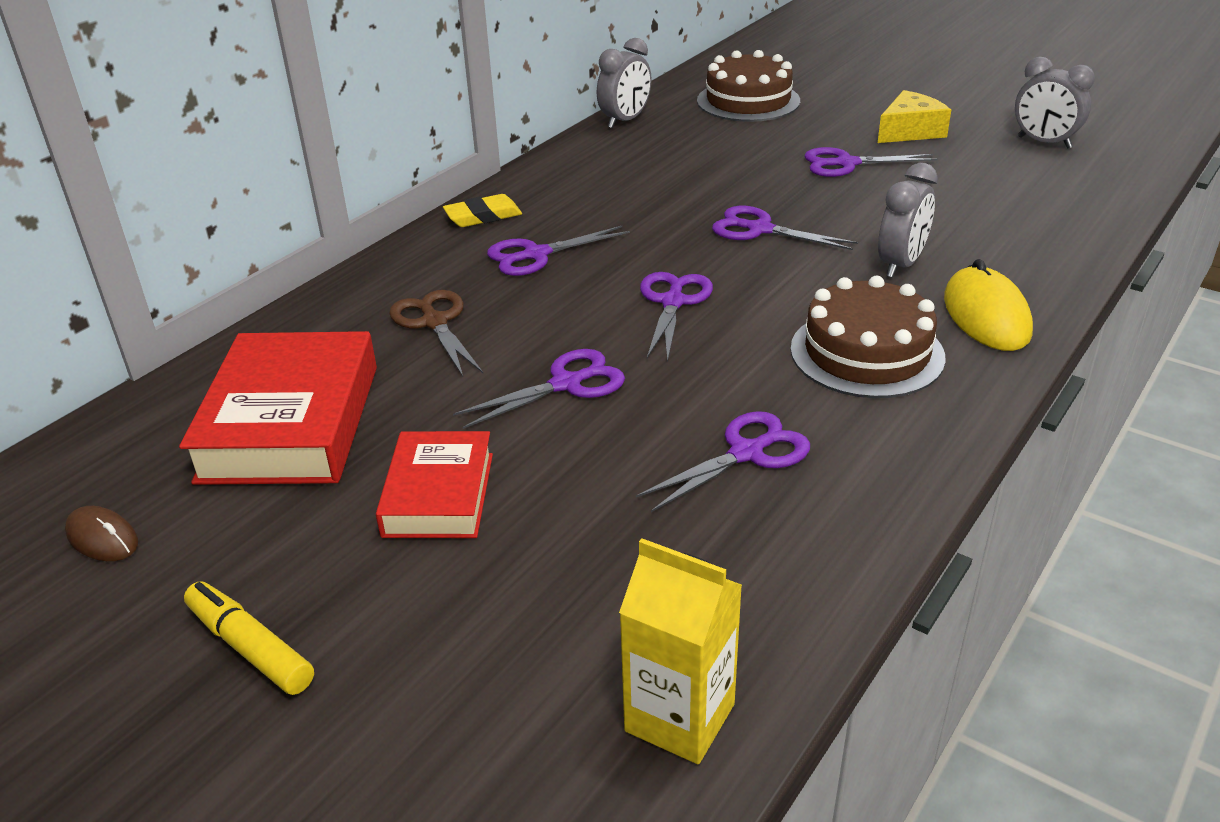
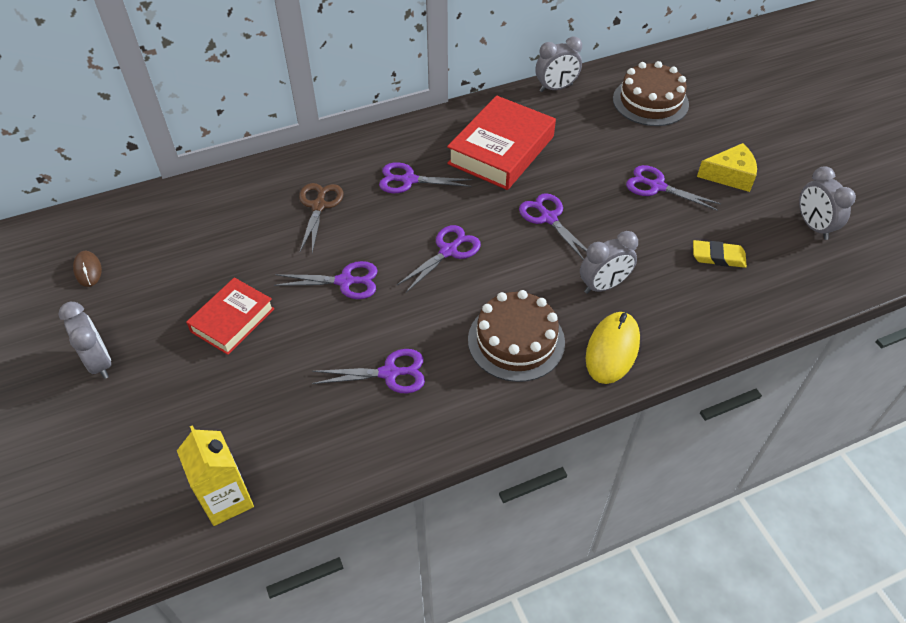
camera: 30 degrees right, 15 degrees up
red book [179,331,377,485] -> red book moved to [447,95,556,190]
yellow marker [184,581,314,695] -> grey clock [58,302,111,379]
yellow eraser [443,194,522,227] -> yellow eraser moved to [693,240,747,268]

